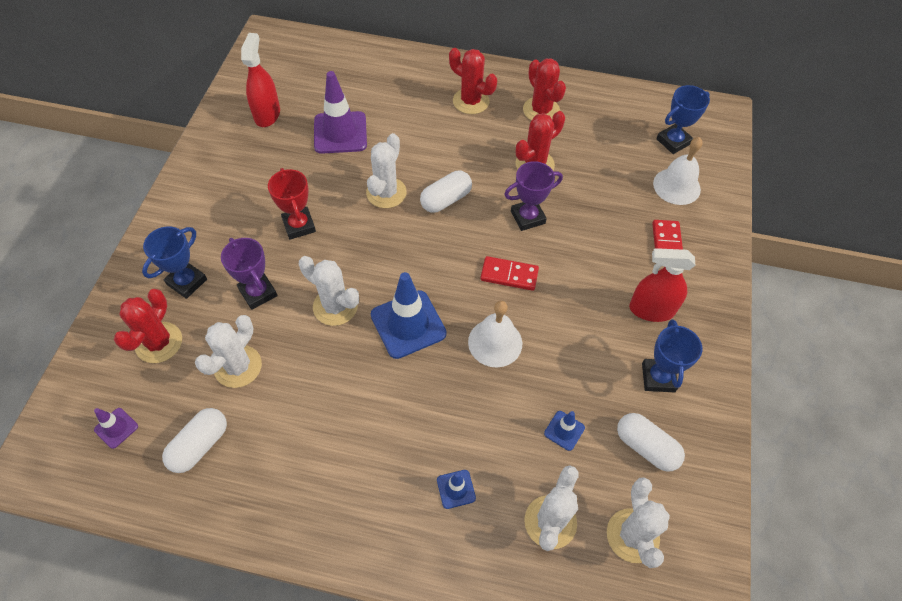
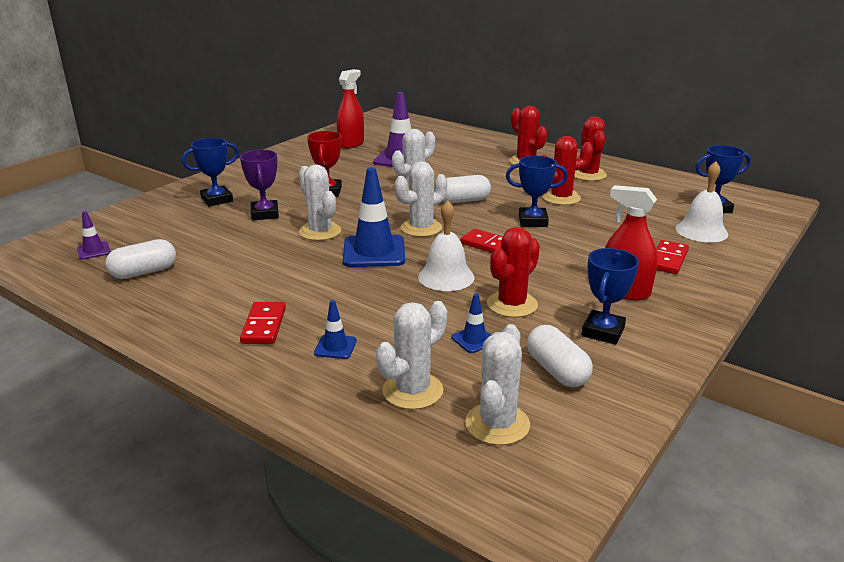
camera: 25 degrees right, 30 degrees down
red cactus [114,289,182,363] -> red cactus moved to [487,227,540,317]
white cactus [195,315,262,388] -> white cactus moved to [395,161,447,237]
purple trophy [504,161,563,231] -> blue trophy [506,156,568,227]
none -> red domino [240,302,286,344]

